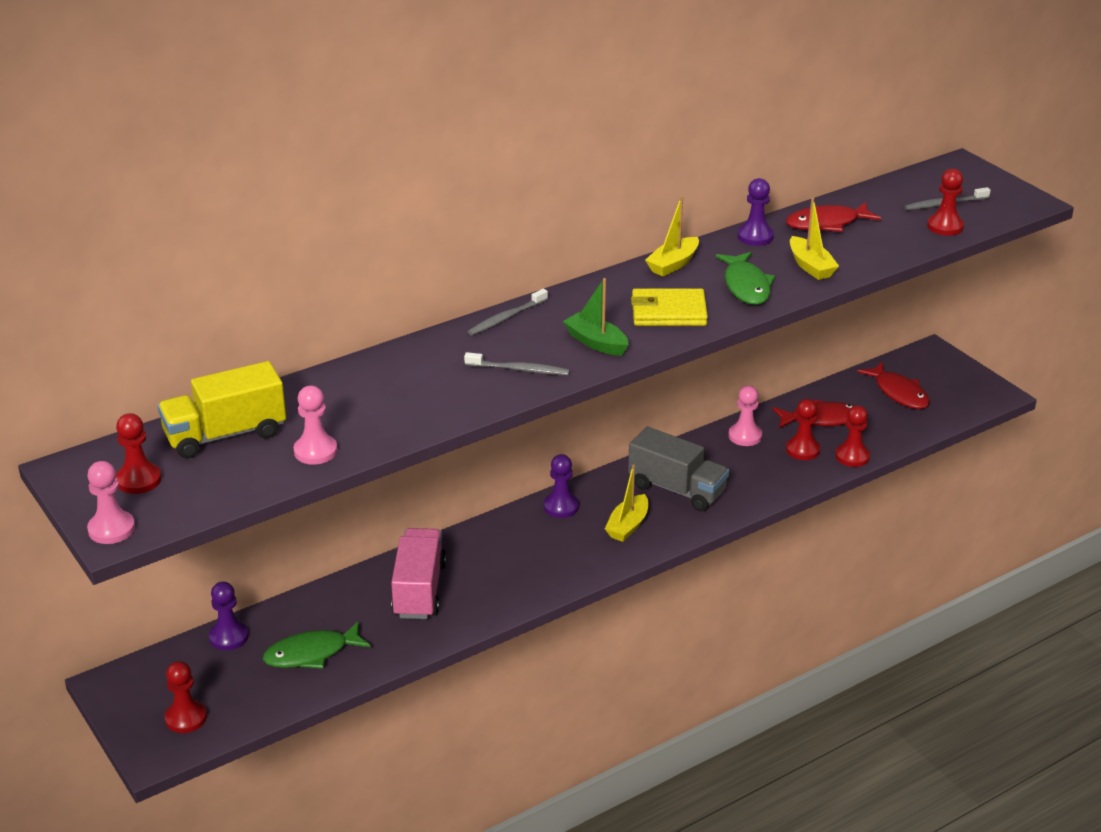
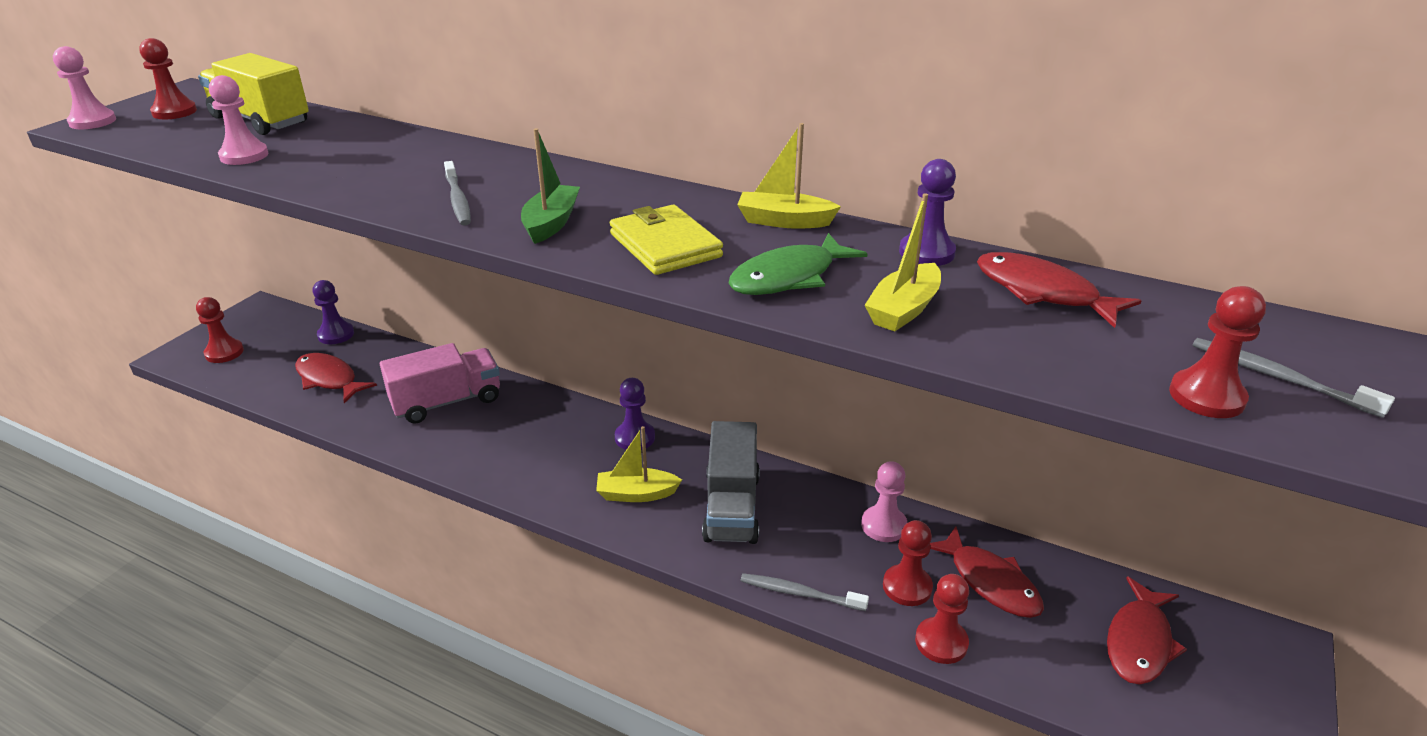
camera: 60 degrees right, 0 degrees up
green fish [263,621,371,669] -> red fish [295,353,377,403]
grey toothbrush [467,289,548,336] -> grey toothbrush moved to [741,573,869,611]

